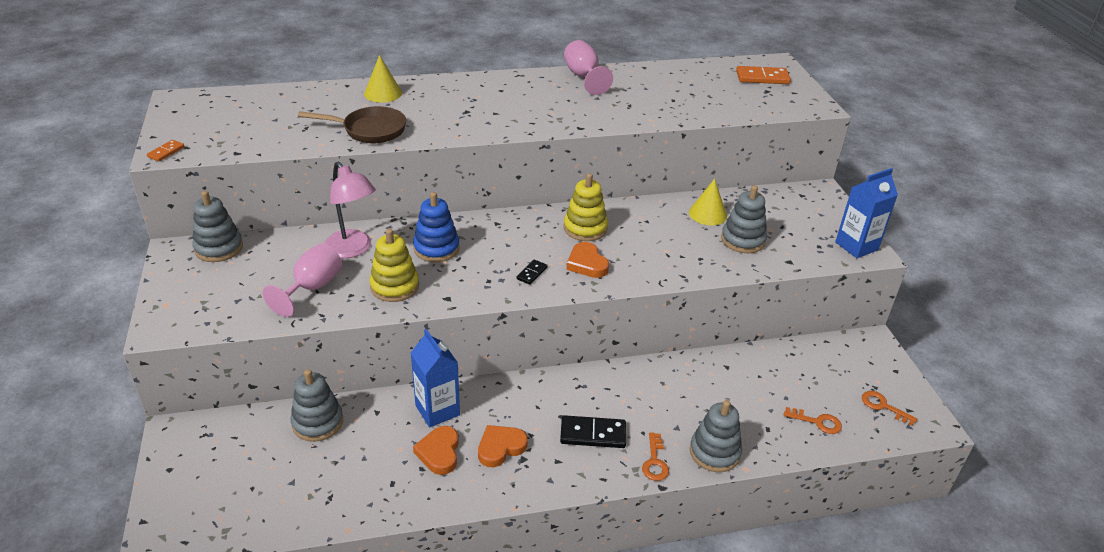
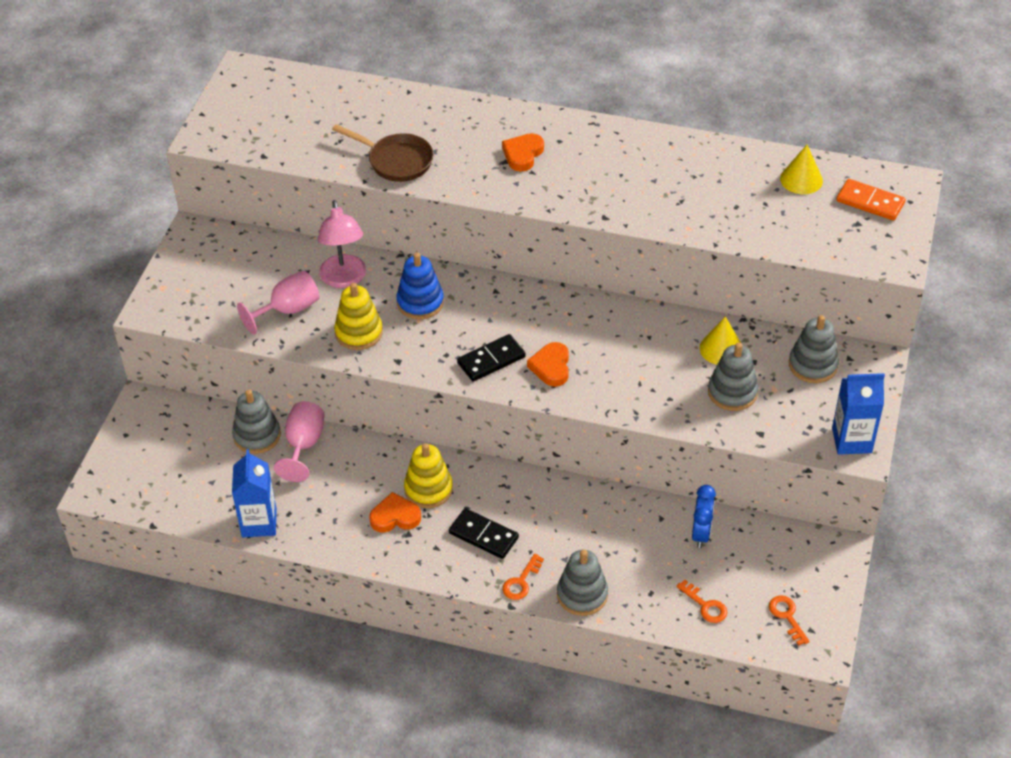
camera: 30 degrees right, 10 degrees up
orange domino [147,140,185,161] -> none
grey stacking toy [193,191,243,262] -> grey stacking toy moved to [789,315,839,383]
yellow cone [364,55,402,103] -> yellow cone moved to [780,145,823,194]
blue carton [411,329,460,427] -> blue carton moved to [232,449,277,537]
orange heart [413,426,459,475] -> orange heart moved to [502,133,544,172]
black domino [517,260,548,285] -> black domino [457,334,526,382], size x1.82
pink goblet [564,40,613,95] -> pink goblet moved to [274,401,325,482]
yellow stacking toy [564,173,608,241] -> yellow stacking toy moved to [404,443,453,508]
none -> blue clock [692,485,716,548]

